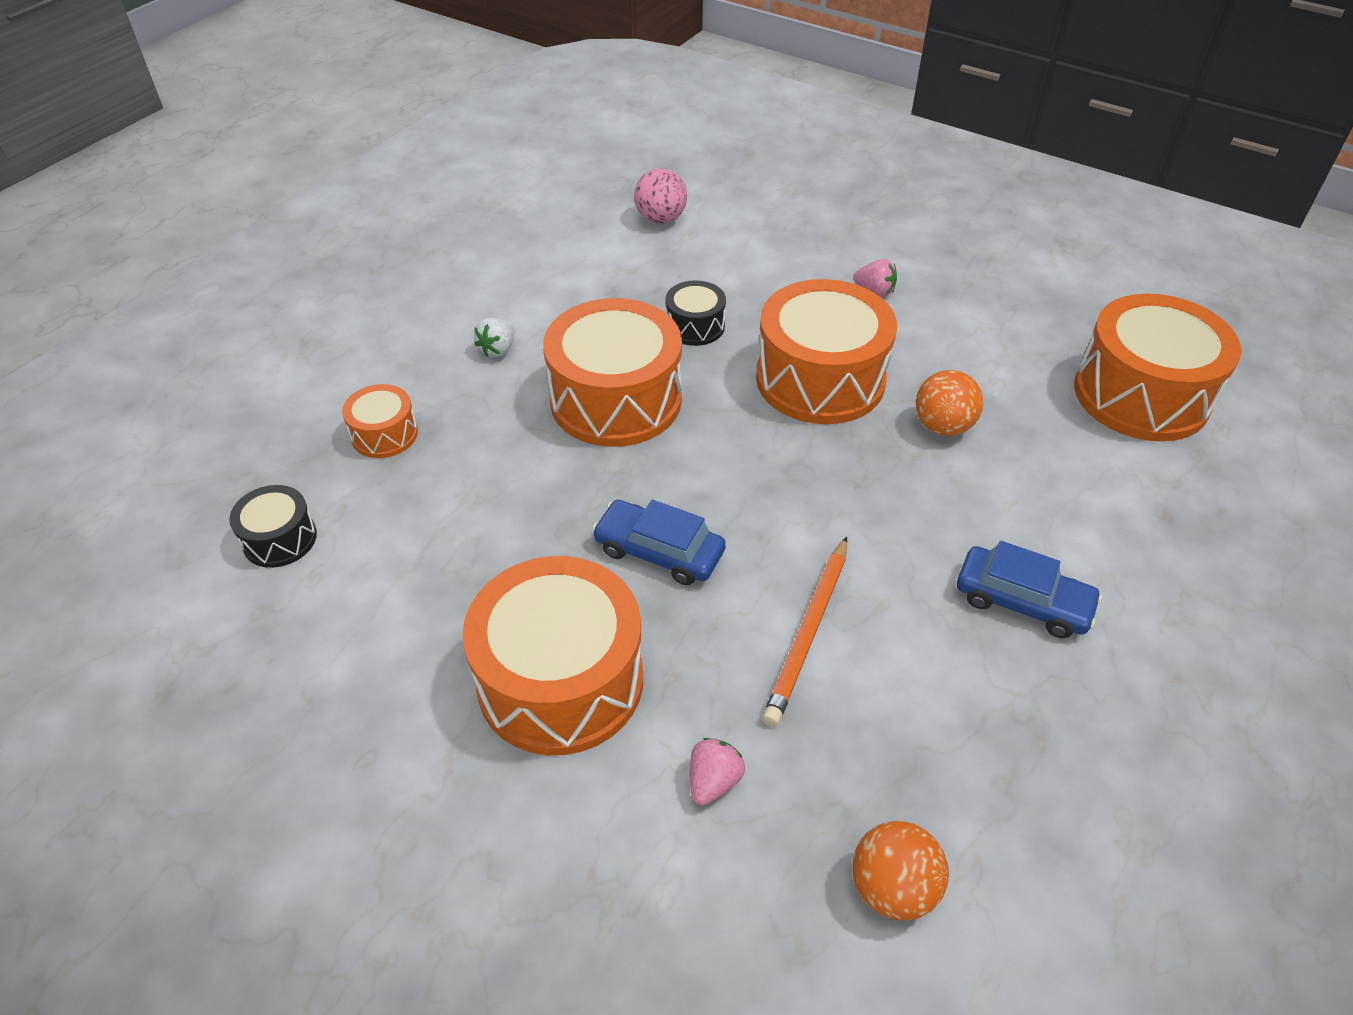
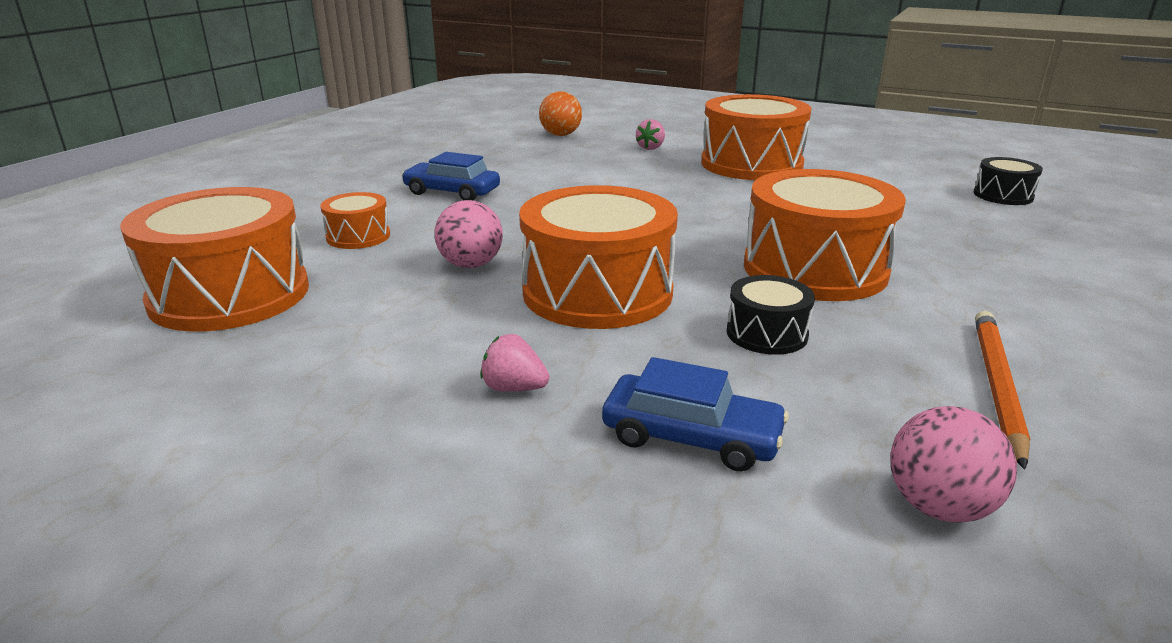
camera: 175 degrees right, 20 degrees down
orange drum [342,384,418,458] -> orange drum moved to [320,192,390,249]
white strawberry [474,318,515,357] -> none
blue car [592,500,726,585] -> blue car moved to [602,357,789,471]
orange pencil [762,536,847,726] -> orange pencil moved to [975,311,1030,470]
orange ball [916,370,983,436] -> pink ball [435,200,503,268]

